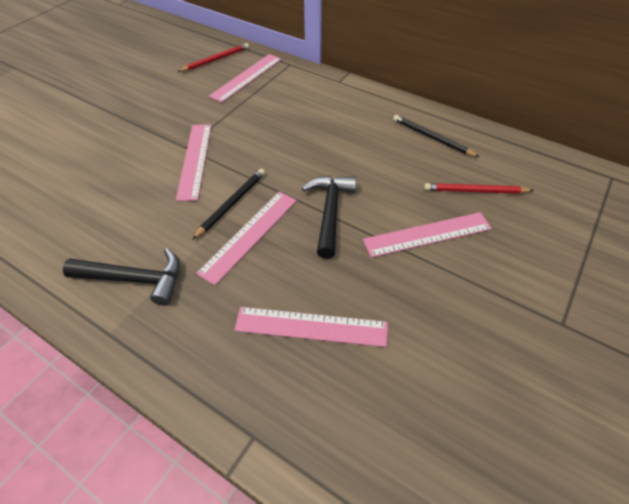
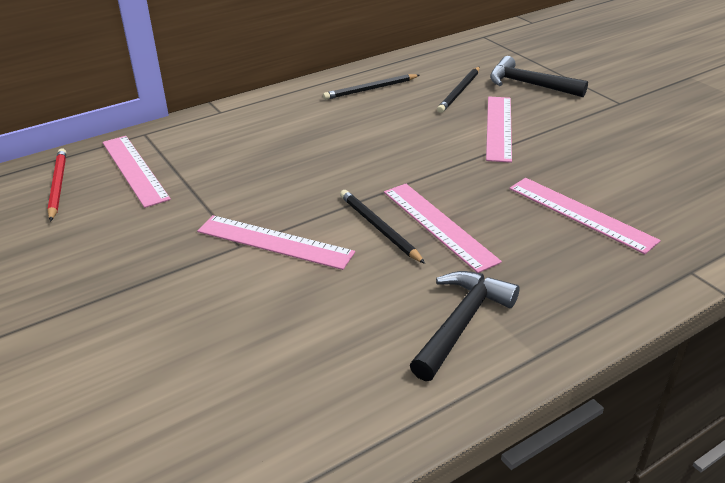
camera: 65 degrees left, 15 degrees down
pink ruler [234,307,388,347] -> pink ruler turned 75 degrees counterclockwise [509,178,661,254]
black hammer [302,176,356,259] -> black hammer moved to [490,56,588,97]
red pencil [424,183,534,194] -> black pencil [437,67,480,113]

